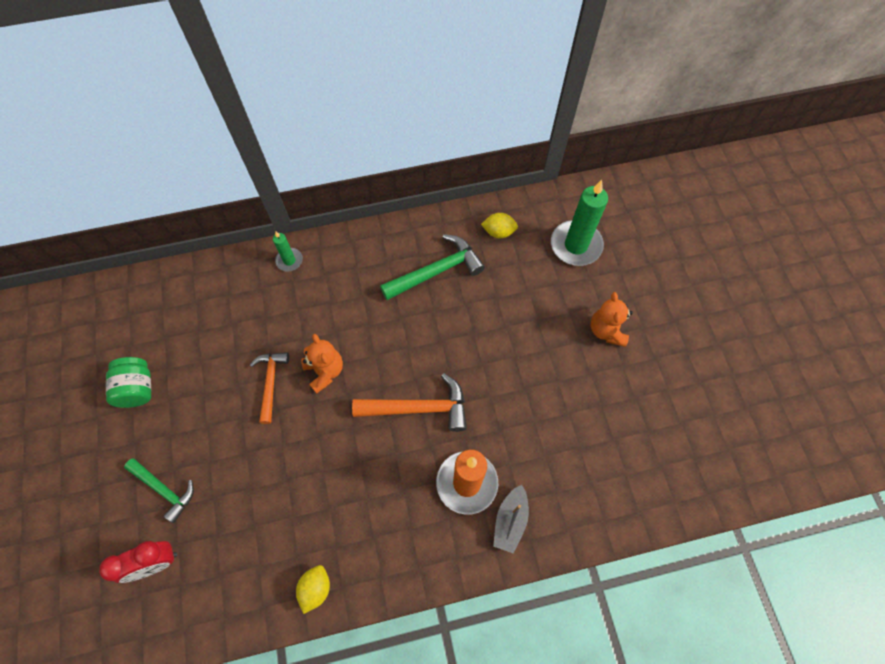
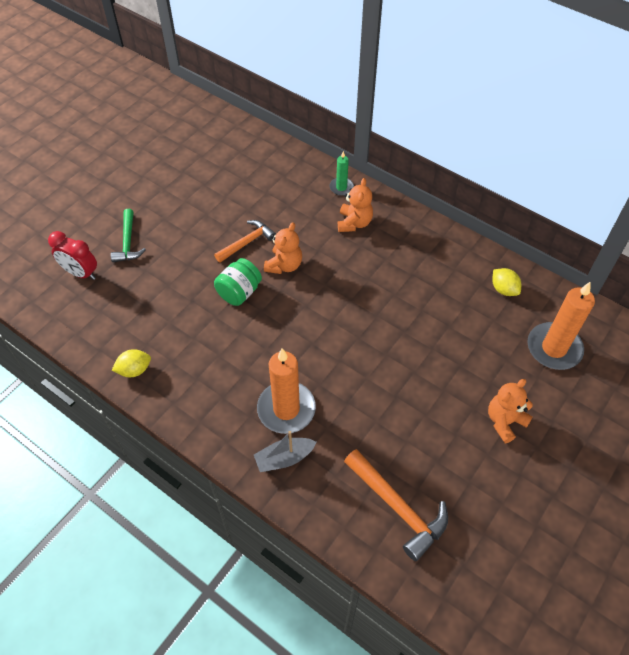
camera: 50 degrees right, 10 degrees down
green jar [106,357,151,408] -> green jar moved to [214,258,262,306]
orange hammer [352,373,467,432] -> orange hammer moved to [344,449,448,561]
green hammer [380,234,485,300] -> none
green candle [551,180,608,266] -> orange candle [527,282,595,370]
none -> orange teddy bear [338,178,373,232]

